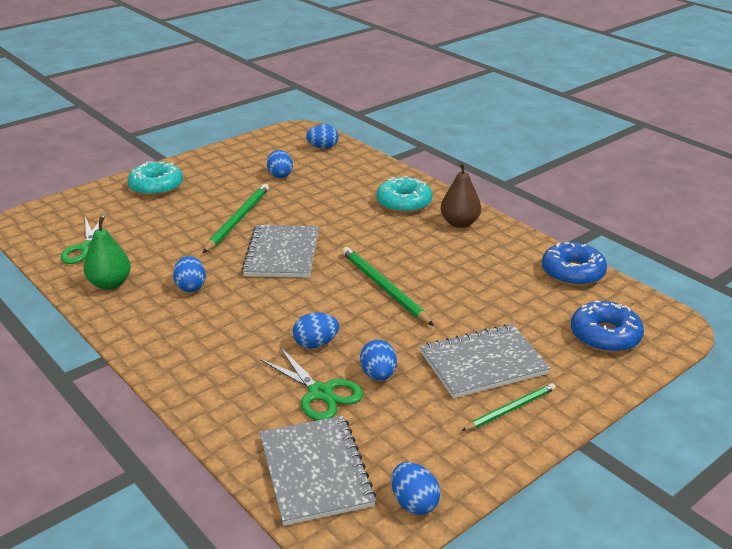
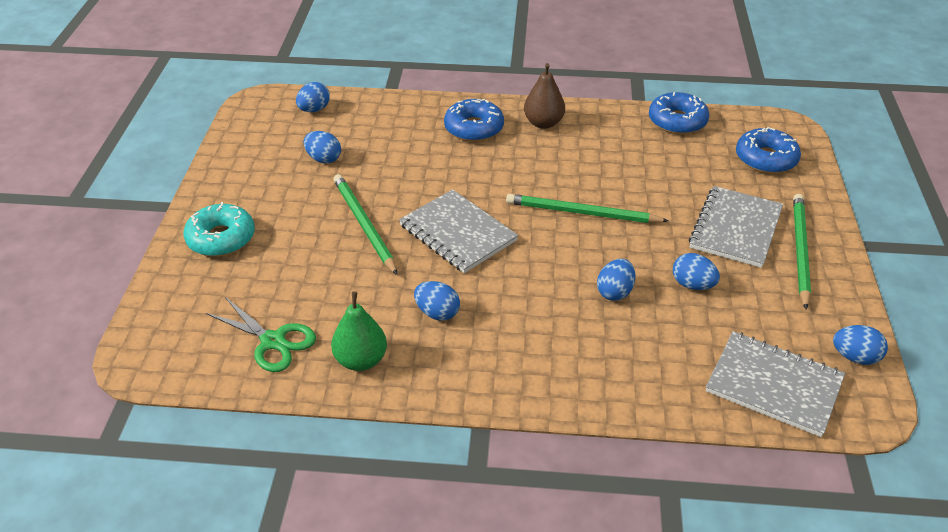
camera: 45 degrees left, 10 degrees up
green scissors [260,347,363,420] -> none
turquoise donut [376,176,432,213] -> blue donut [444,99,504,142]
green pencil [461,383,556,431] -> green pencil [793,194,811,310], size x1.59

